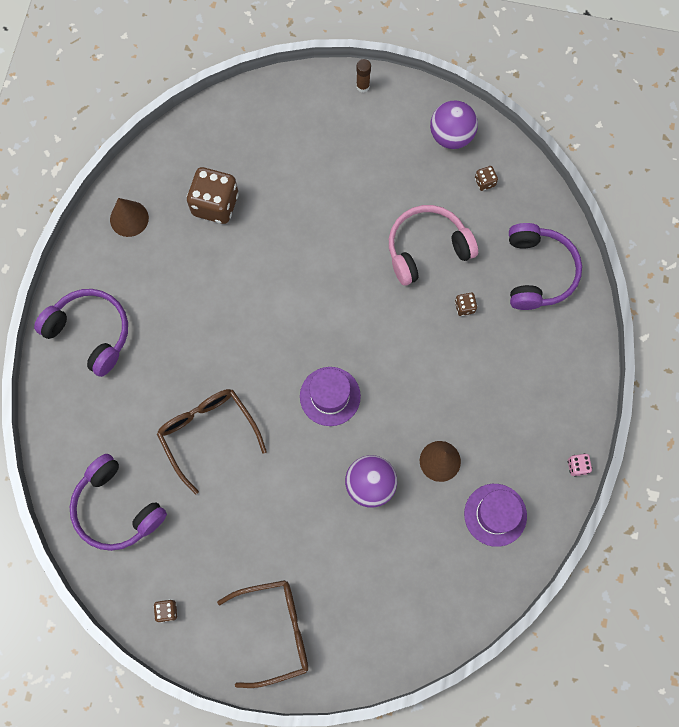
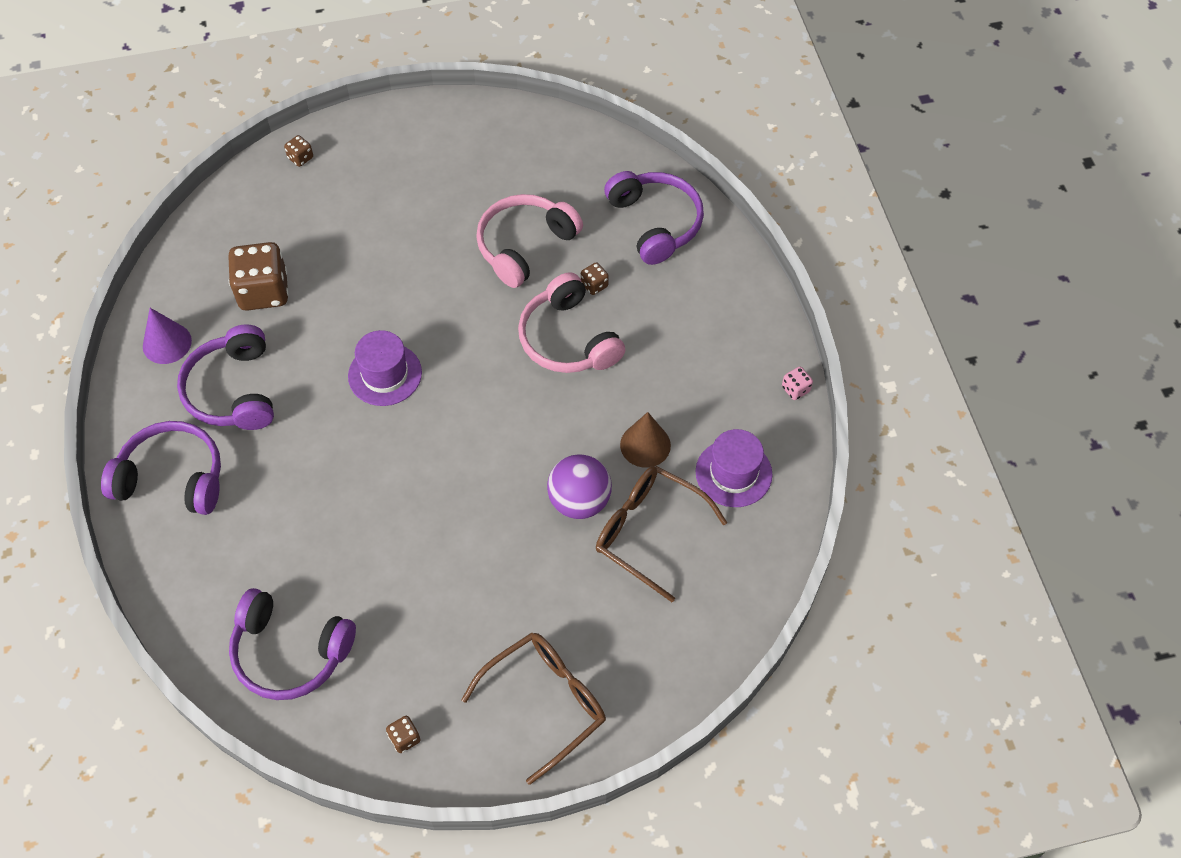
camera: 25 degrees left, 15 degrees down
brown cone [110,198,149,237] -> purple cone [143,308,192,364]
brown glasses [157,389,267,494] -> brown glasses moved to [596,466,728,602]
purple hat [300,367,361,426] -> purple hat moved to [348,330,422,406]
brown glue stick [356,59,371,92] -> none
purple ball [430,100,478,149] -> none
brown dice [475,166,498,191] -> brown dice moved to [284,135,313,167]
none -> purple headphones [177,324,274,430]
none -> pink headphones [518,272,625,373]

